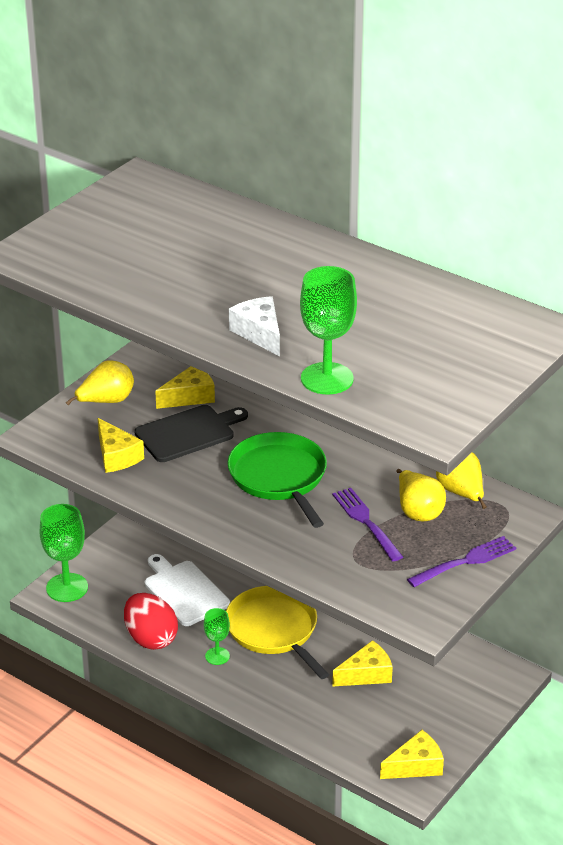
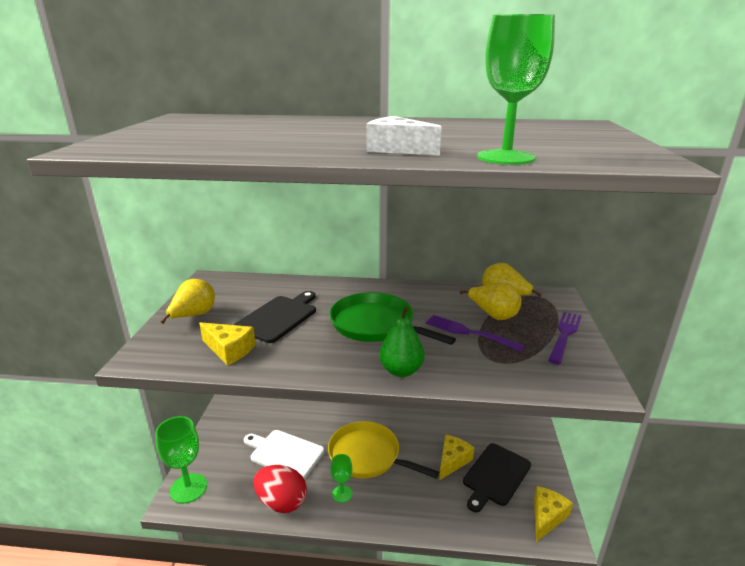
camera: 30 degrees left, 10 degrees down
yellow cheese [155,366,215,409] -> none
none -> green pear [379,306,424,377]
none -> black cutting board [463,443,531,512]

